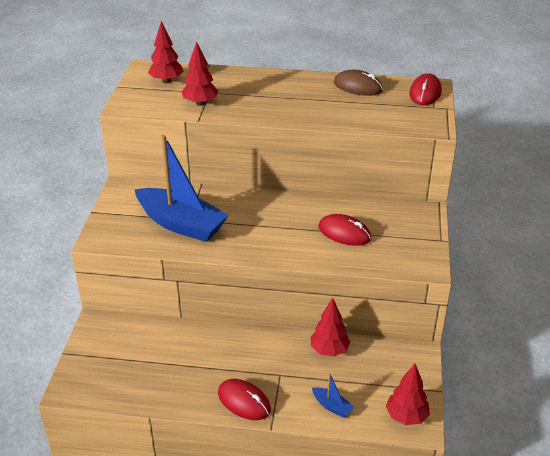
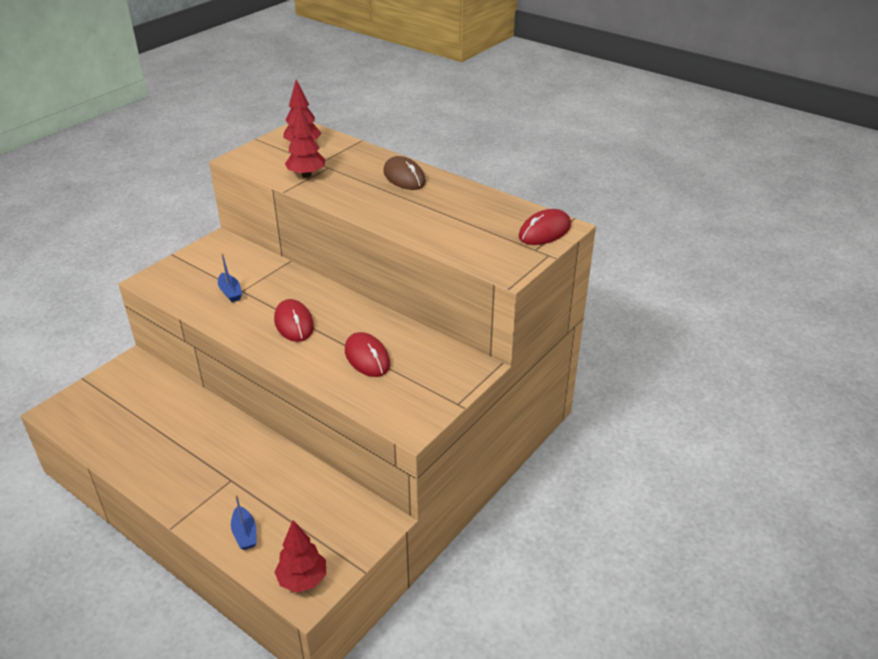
camera: 30 degrees right, 0 degrees up
blue boat [135,135,229,242] -> blue boat [218,253,242,302], size x0.40
red mouse [218,379,271,420] -> red mouse moved to [274,299,314,342]
red tree [311,298,351,357] -> none
brown mouse [334,70,383,96] -> brown mouse moved to [383,156,426,190]

